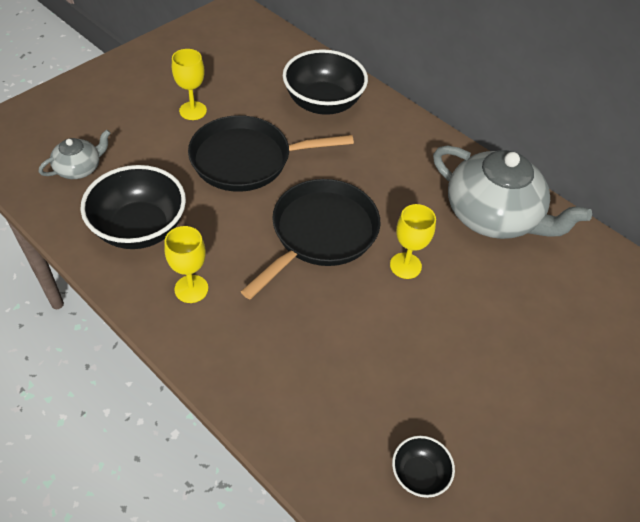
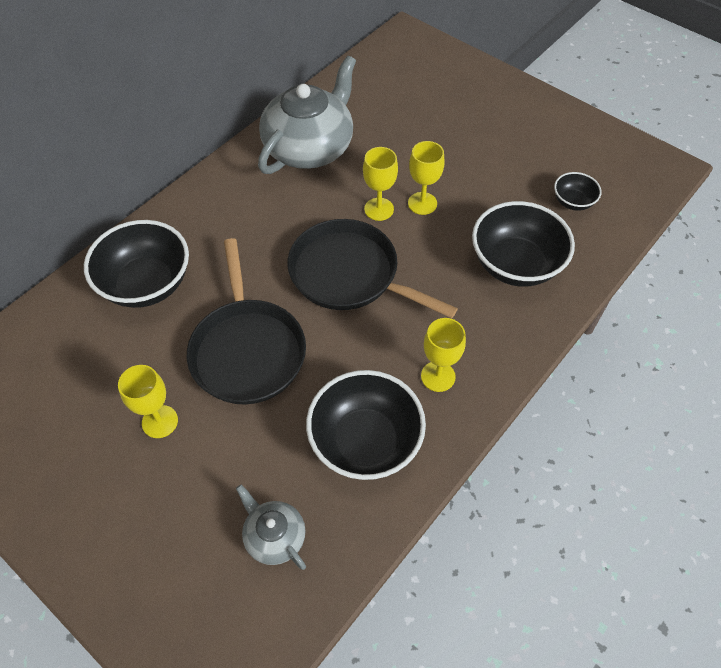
camera: 90 degrees left, 5 degrees up
none -> yellow goblet [408,141,445,215]
none -> black bowl [472,201,575,287]

